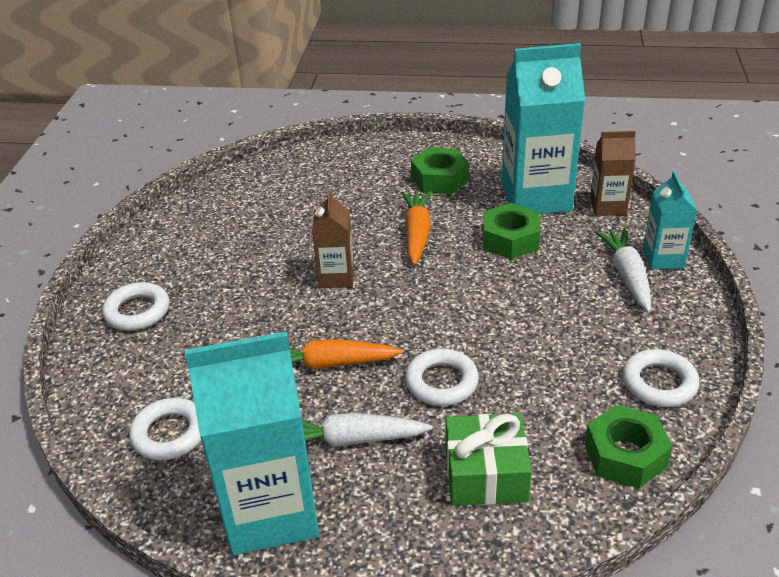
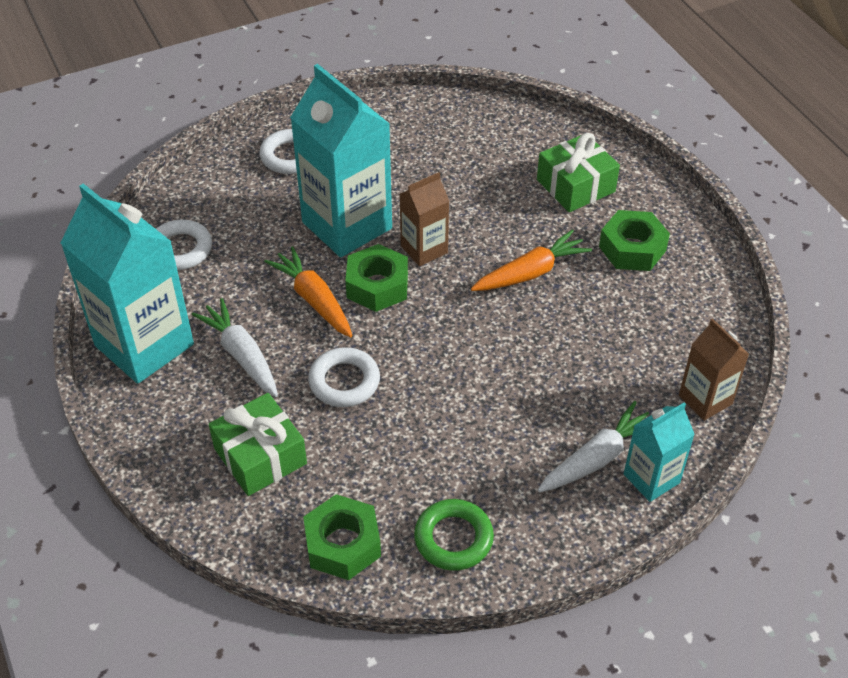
camera: 55 degrees right, 10 degrees up
green nut [483,203,540,259] -> green nut moved to [345,244,408,312]
turquoise carton [501,43,585,214] -> turquoise carton moved to [290,64,392,257]
white ring [622,349,700,407] -> green ring [414,499,494,571]
none -> green gift [537,133,620,212]

